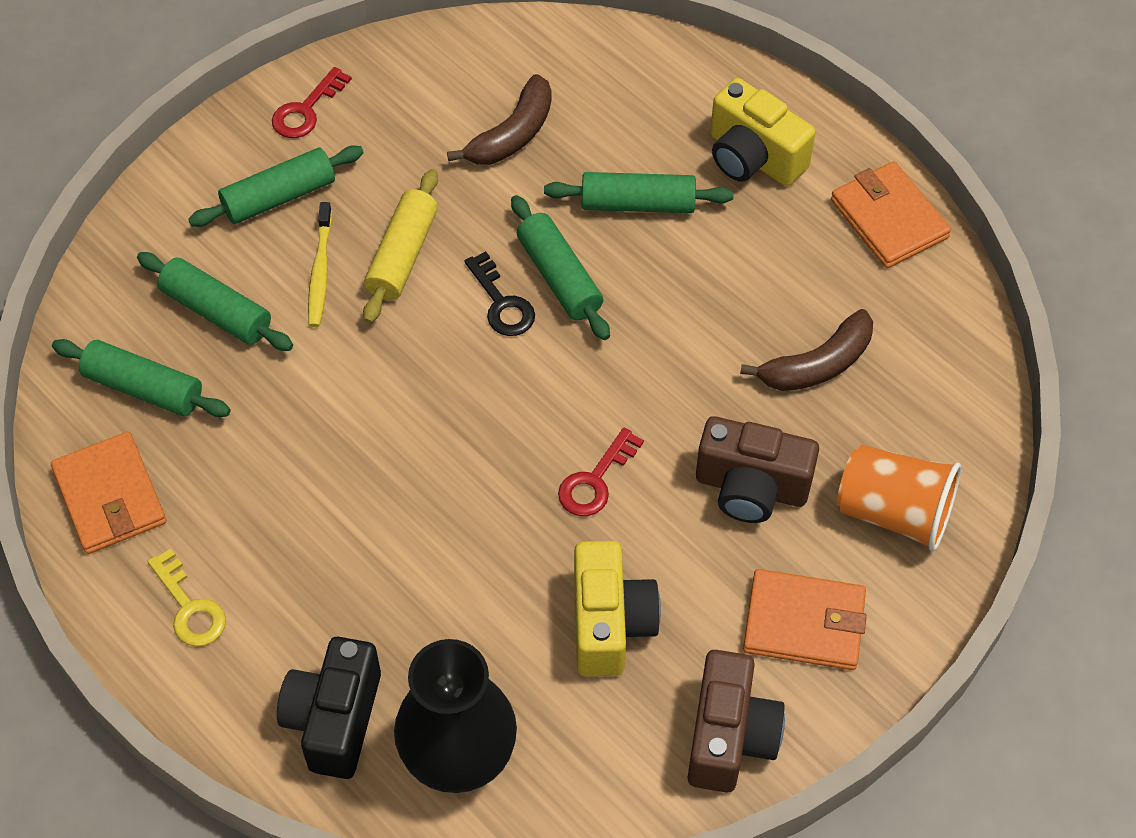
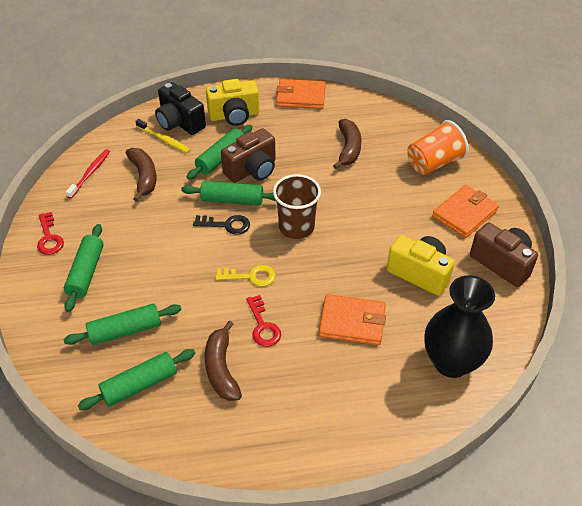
camera: 55 degrees left, 10 degrees down
orange wallet [51,432,167,554] -> orange wallet moved to [319,294,386,345]
yellow key [147,548,226,647] -> yellow key moved to [215,265,276,287]
black camera [277,637,381,779] -> black camera moved to [155,82,206,135]
yellow toothbrush [308,202,332,327] -> yellow toothbrush moved to [135,119,190,153]
yellow rolling pin [363,169,438,323] -> none
red key [558,427,644,516] -> red key moved to [246,295,281,347]
brown camera [696,416,819,523] -> brown camera moved to [221,128,276,183]
none -> red toothbrush [66,149,110,199]
none -> brown banana [205,321,242,401]
none -> brown cup [273,174,321,239]

